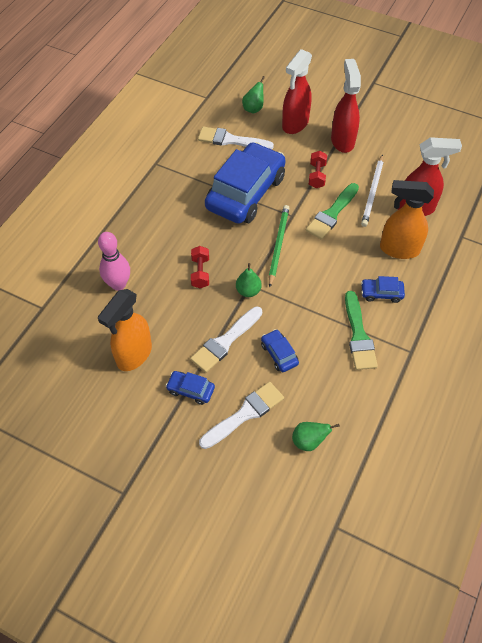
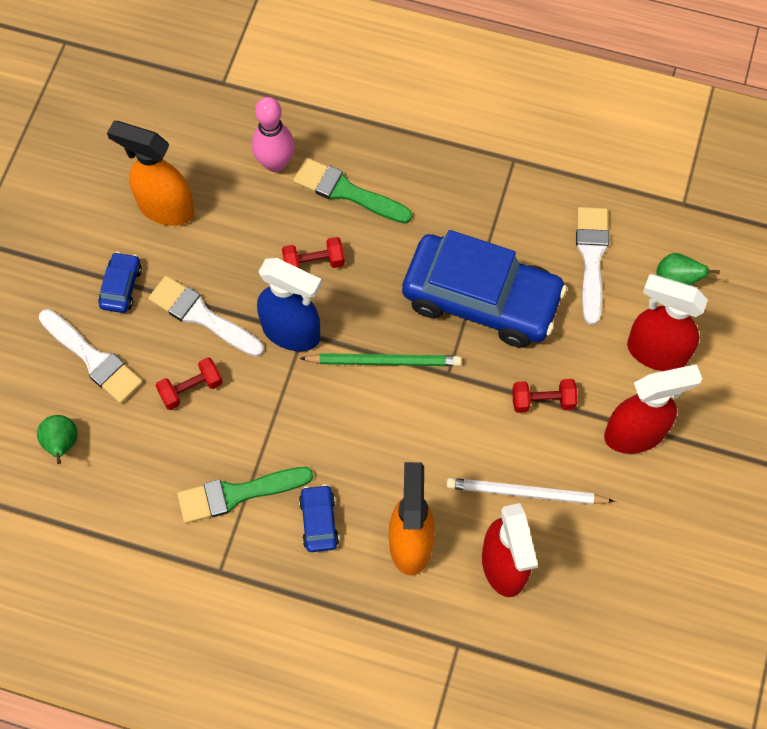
camera: 80 degrees right, 10 degrees up
green pear [236,263,262,297] -> blue spray bottle [257,258,322,351]
blue car [261,329,299,372] -> red dumbbell [155,357,223,410]
green brush [306,183,359,240] -> green brush moved to [293,158,412,224]

